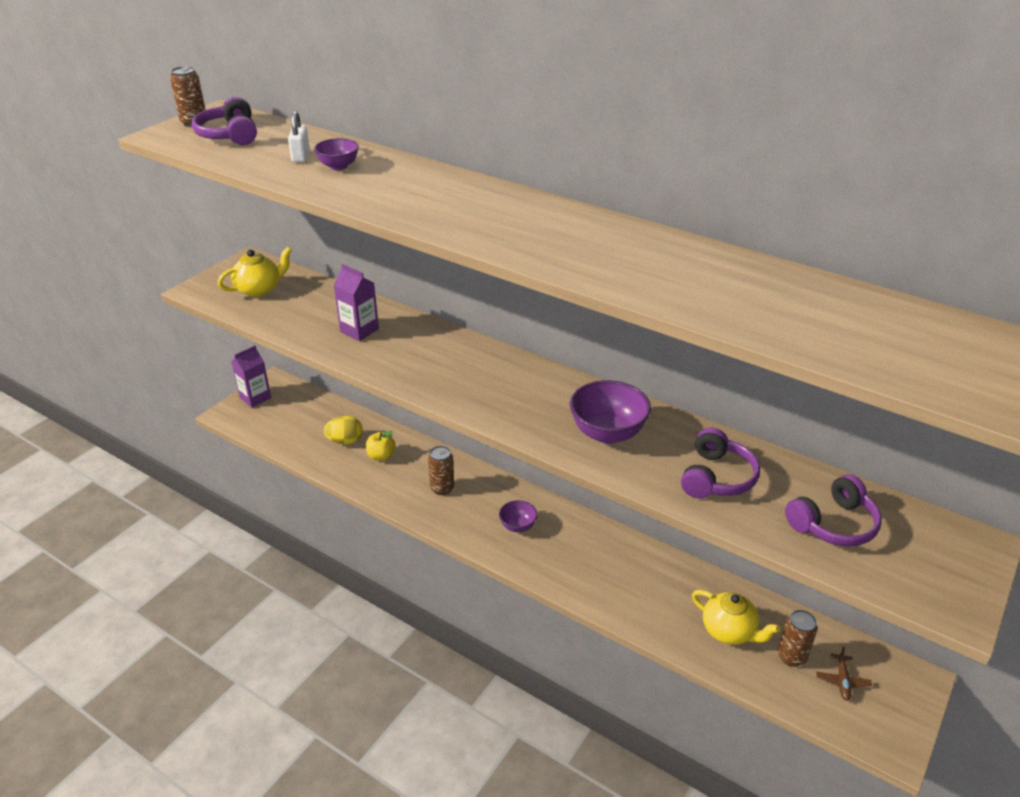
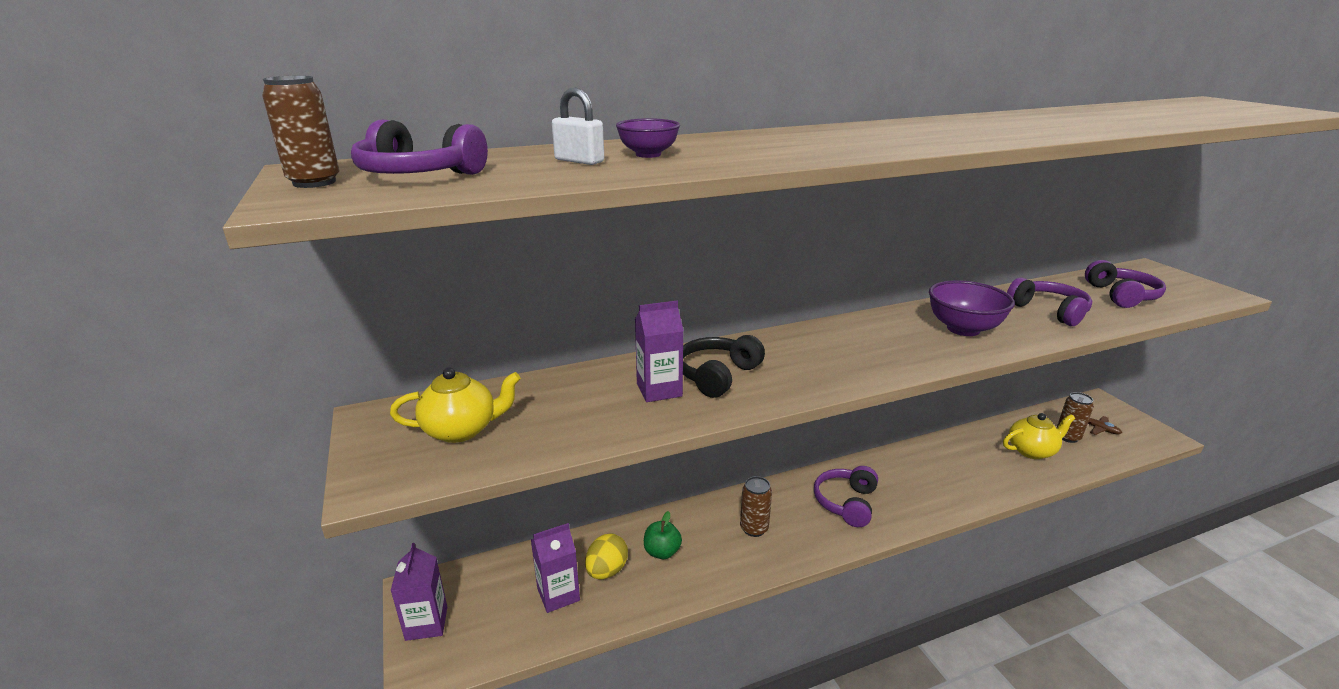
camera: 55 degrees left, 10 degrees down
yellow teapot [218,247,292,297] -> yellow teapot turned 75 degrees clockwise [390,368,521,443]
yellow apple [366,431,396,461] -> green apple [644,511,682,559]
purple bowl [499,500,537,532] -> purple headphones [814,466,878,527]
none -> purple carton [531,523,580,613]
none -> black headphones [683,335,765,398]

